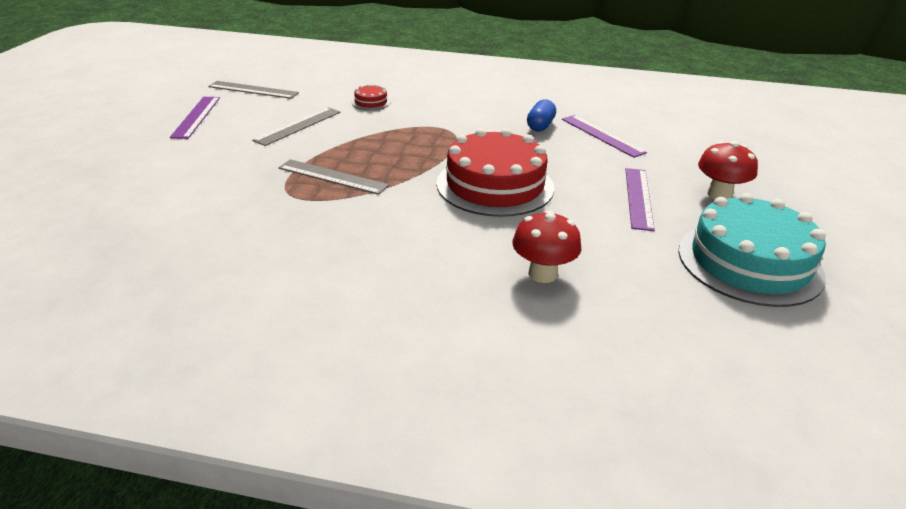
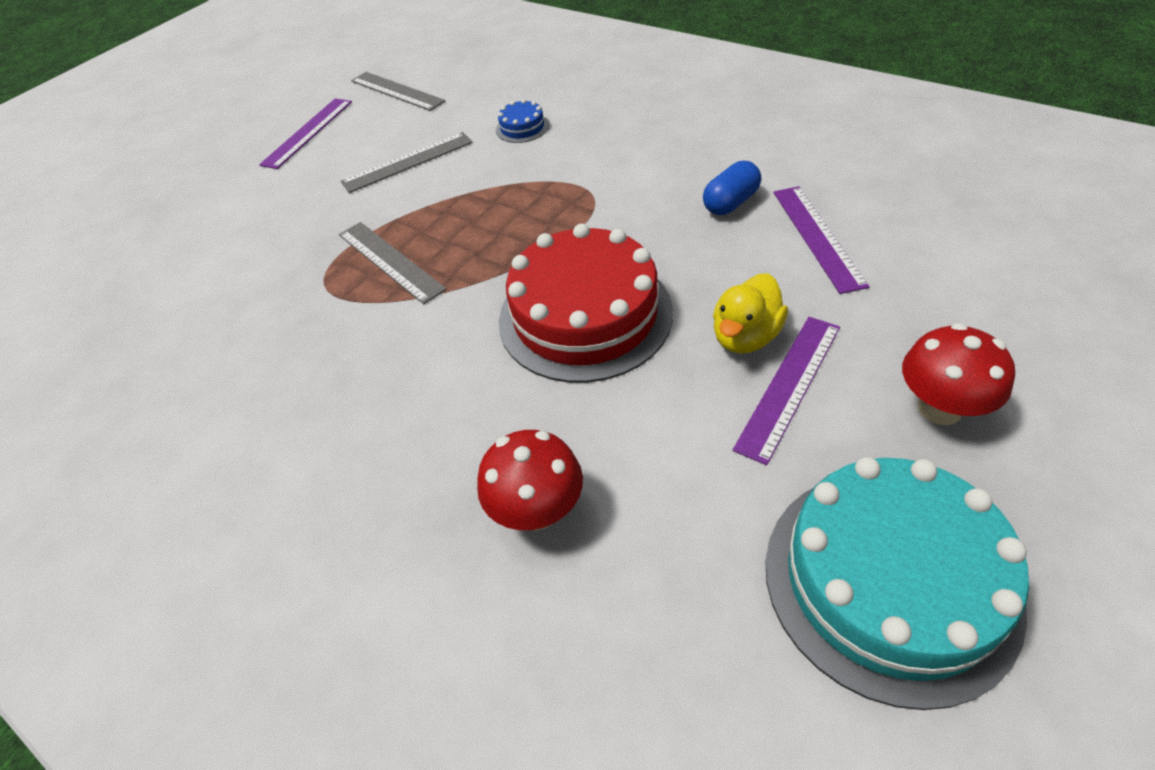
camera: 30 degrees right, 15 degrees up
red cake [352,84,390,110] -> blue cake [496,99,549,143]
none -> yellow duck [713,273,788,354]

